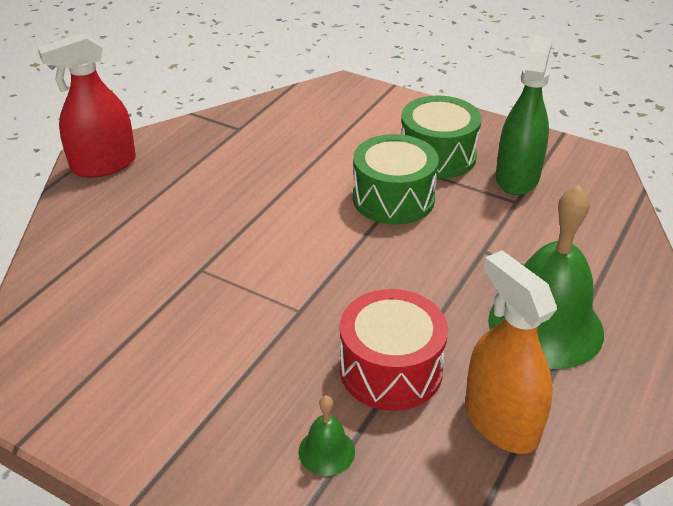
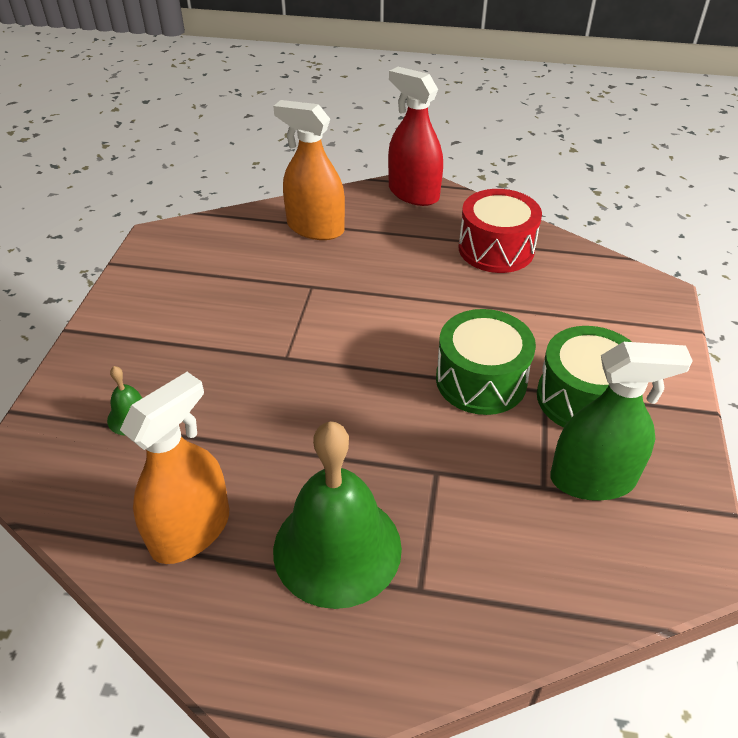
camera: 70 degrees right, 5 degrees up
red drum [340,289,448,411] -> red drum moved to [458,189,542,273]
none -> orange spray bottle [273,100,345,240]

